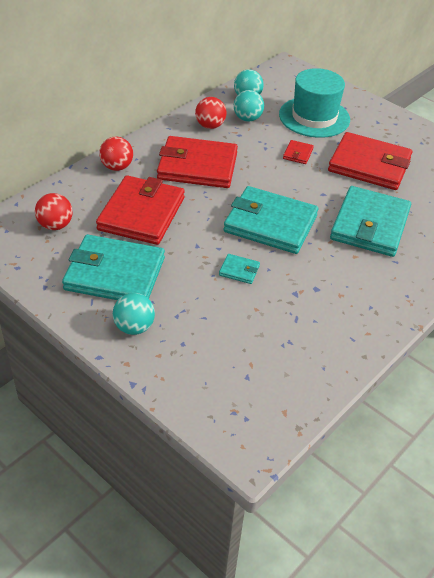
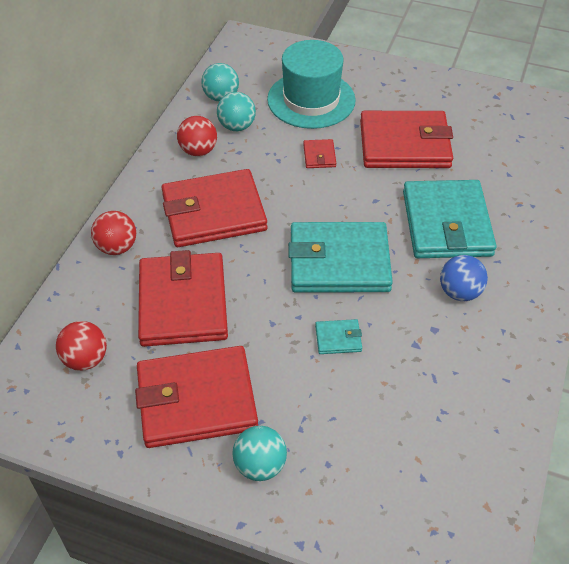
camera: 20 degrees left, 5 degrees up
turquoise wallet [62,234,165,300] -> red wallet [135,346,258,448]
none -> blue ball [440,255,488,301]

